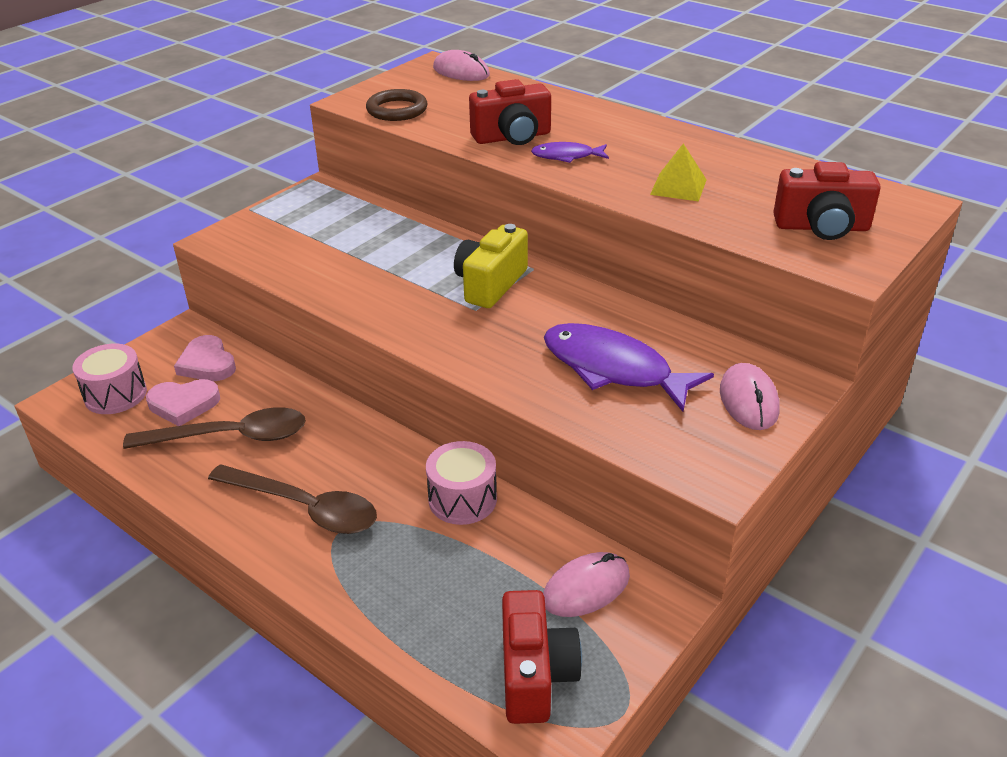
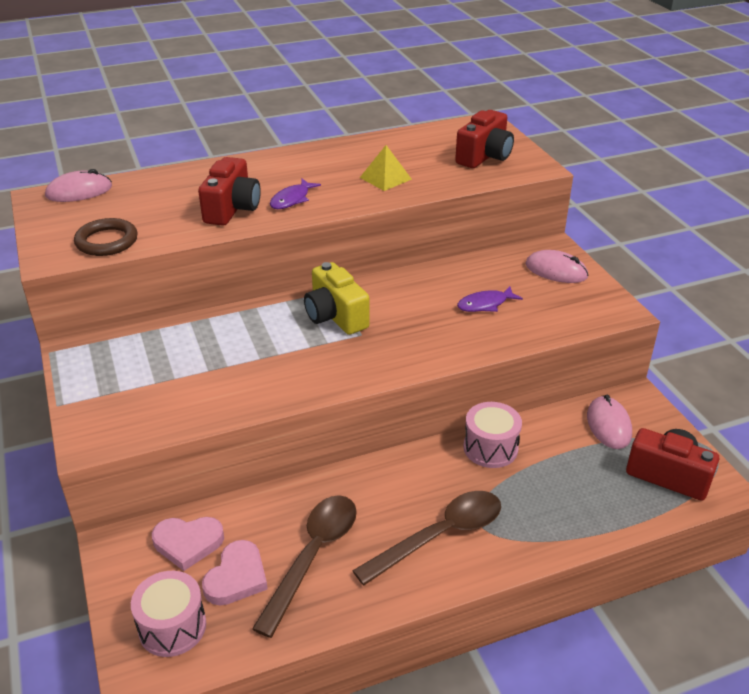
camera: 60 degrees left, 0 degrees up
purple fish [544,323,714,412] -> purple fish [457,286,523,312], size x0.52

